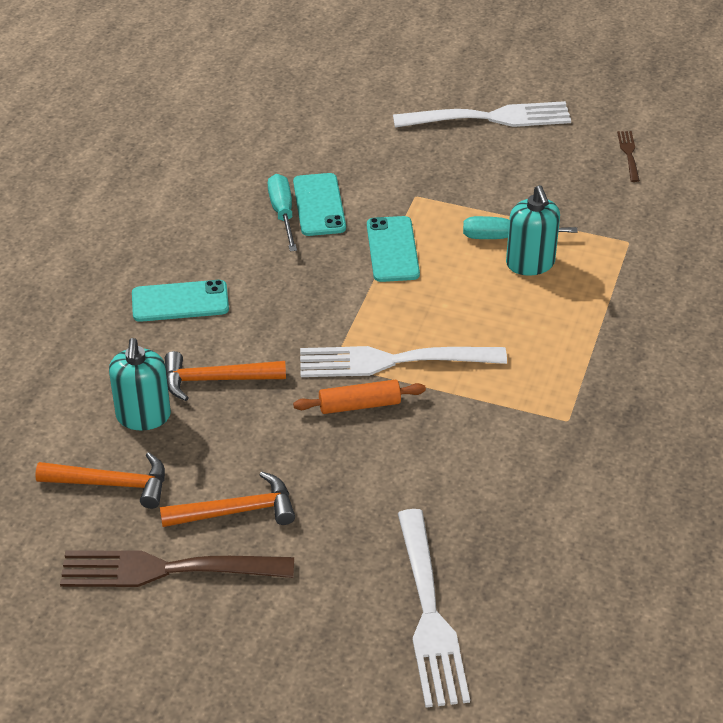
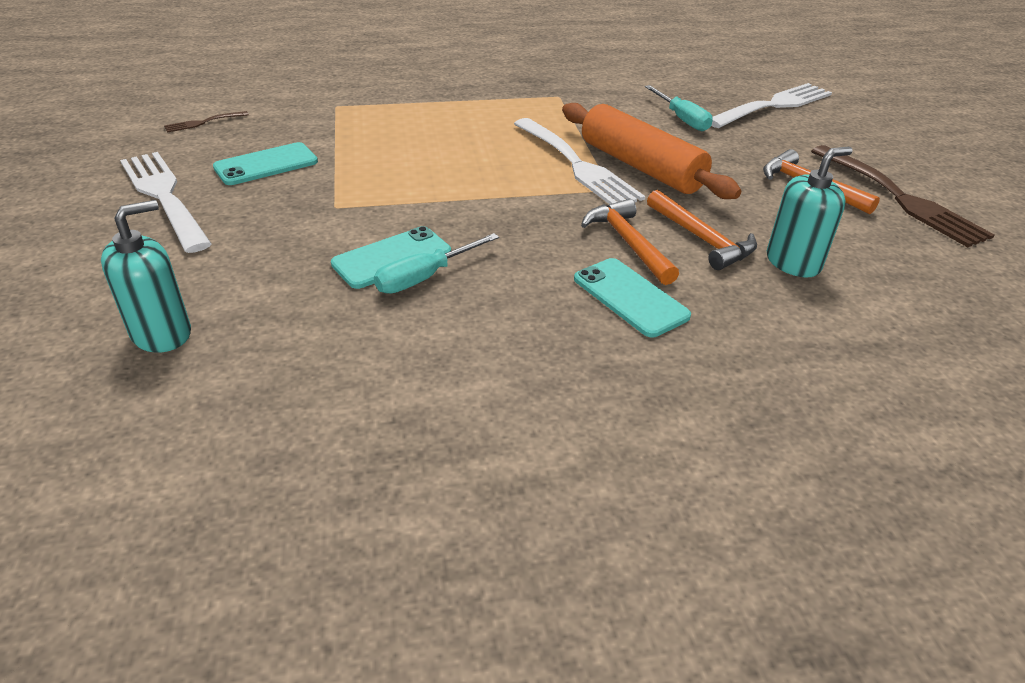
camera: 120 degrees left, 5 degrees down
orange hammer [35,452,165,509] -> orange hammer moved to [581,199,679,285]
orange rolling pin [293,380,426,414] -> orange rolling pin [562,103,741,199], size x1.89
turquoise phone [367,216,420,282] -> turquoise phone moved to [213,142,318,185]
turquoise screwdriver [463,216,577,239] -> turquoise screwdriver moved to [645,85,713,131]
turquoise soap dispenser [506,185,560,275] -> turquoise soap dispenser moved to [101,200,191,353]

